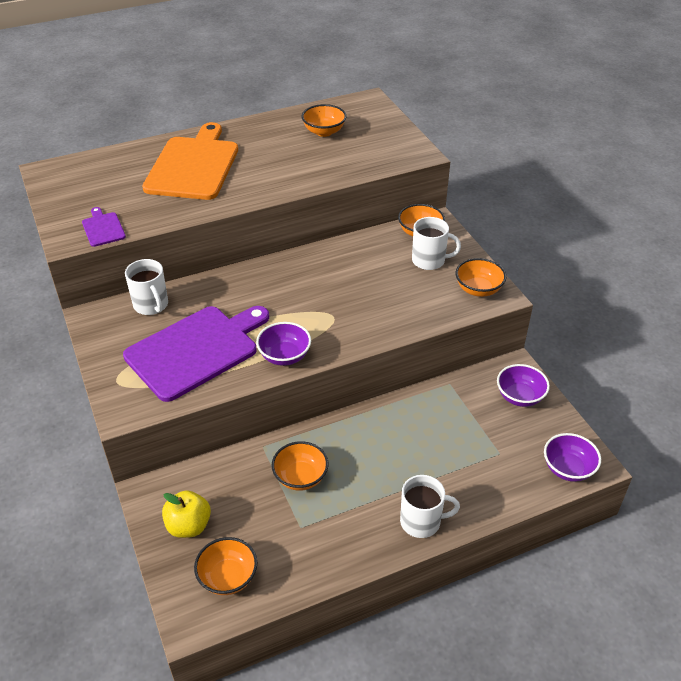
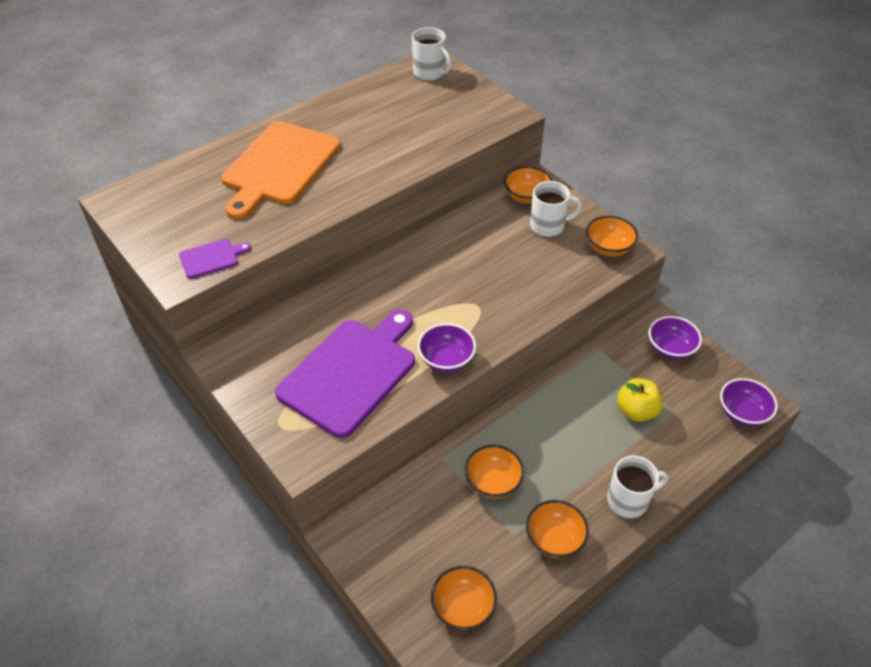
camera: 15 degrees left, 5 degrees up
purple cutting board [82,207,126,247] -> purple cutting board turned 105 degrees clockwise [179,239,251,279]
white mug [125,259,168,315] -> white mug moved to [412,27,451,80]
orange cutting board [142,122,238,200] -> orange cutting board turned 150 degrees counterclockwise [221,121,341,219]
yellow apple [162,490,211,538] -> yellow apple moved to [617,378,663,422]
orange bowl [302,104,347,137] -> orange bowl moved to [526,500,589,558]

